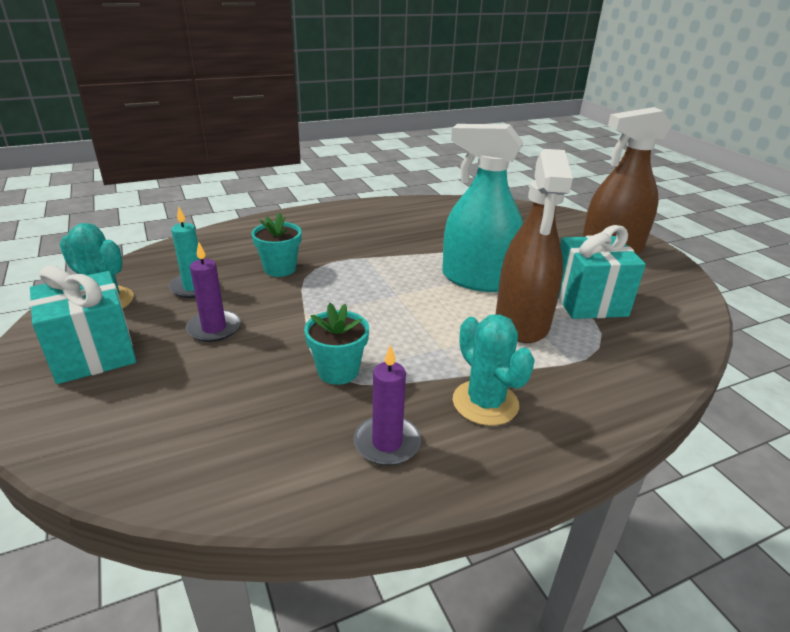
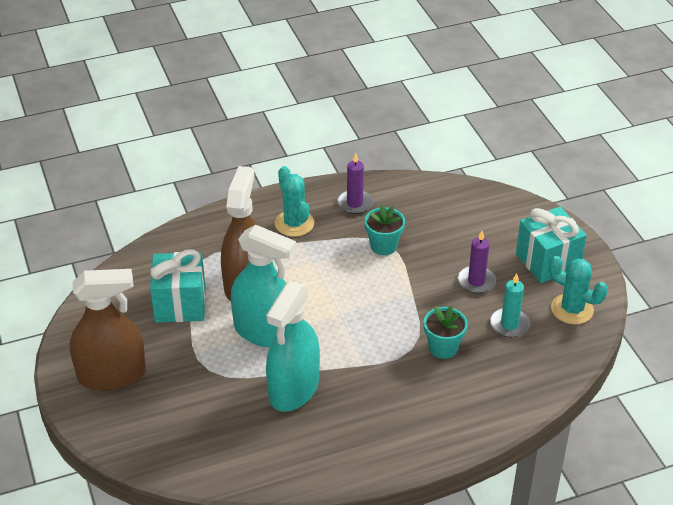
camera: 175 degrees left, 10 degrees up
none -> turquoise spray bottle [266,281,320,412]

